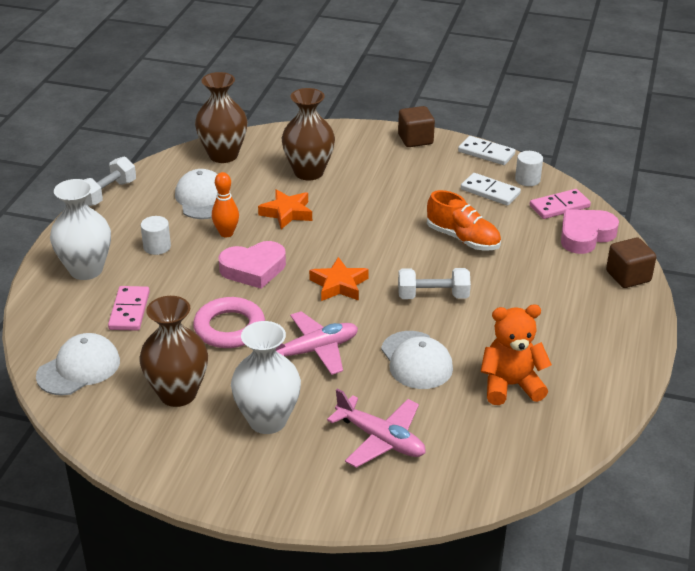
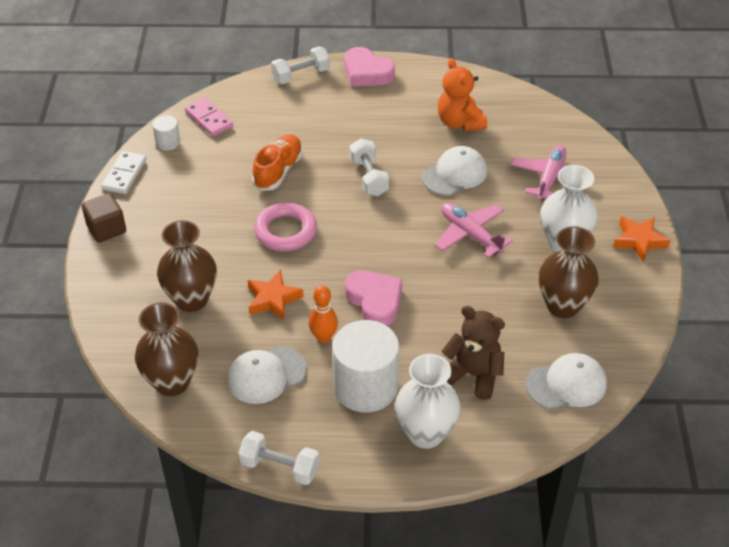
camera: 105 degrees left, 10 degrees up
white cap [36,333,120,395] -> white cap turned 135 degrees clockwise [526,353,607,410]
pink domino [108,286,150,331] -> brown teddy bear [441,306,505,400]
white cylinder [141,216,171,255] -> white cylinder [332,320,399,413], size x2.18
pink ring [193,297,265,348] -> pink ring moved to [254,203,317,251]
orange star [309,257,369,301] -> orange star moved to [613,216,670,262]
white domino [461,173,521,206] -> none
pink heart [561,209,619,254] -> pink heart moved to [345,47,395,86]
brown cube [606,238,656,288] -> white dumbbell [271,46,330,84]

